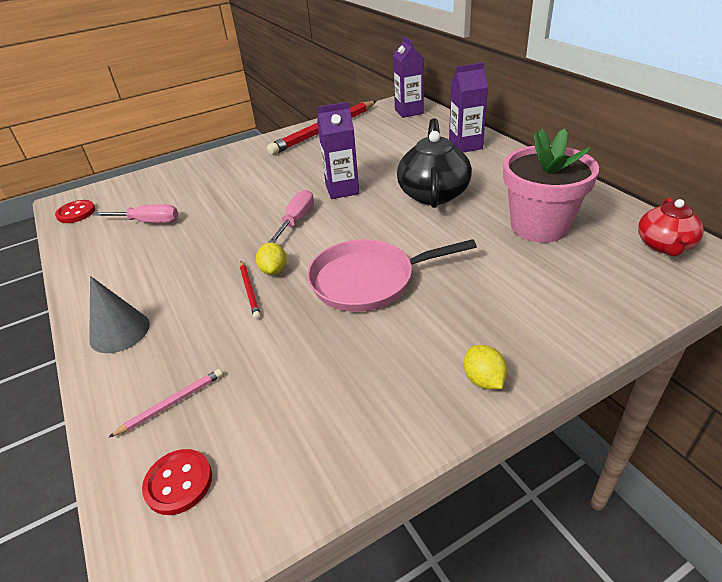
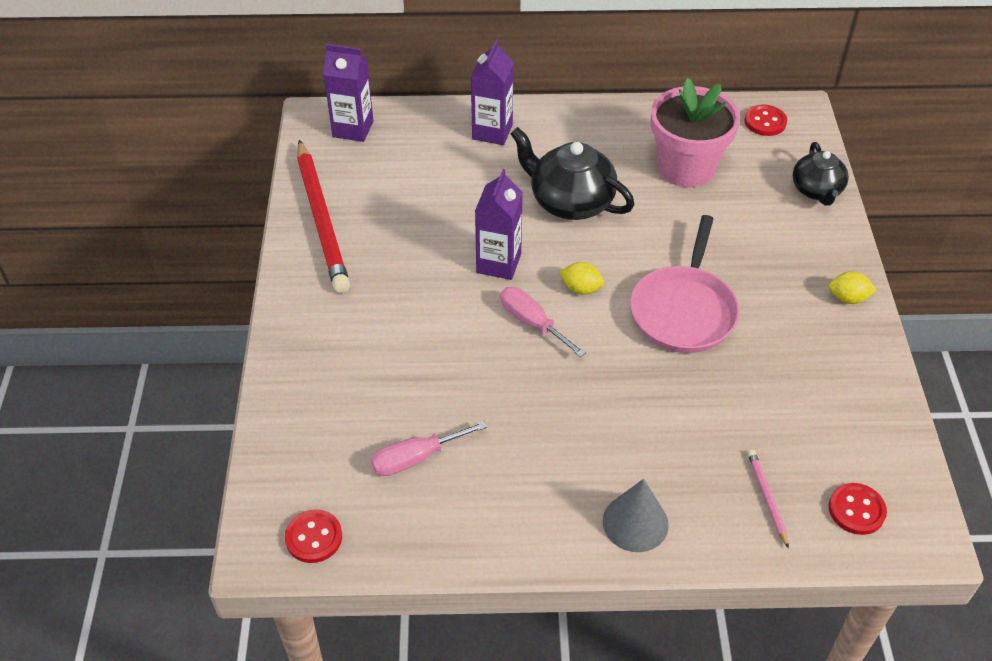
camera: 65 degrees left, 10 degrees up
pink screwdriver [94,204,178,223] -> pink screwdriver turned 150 degrees counterclockwise [371,421,487,476]
red pencil [240,261,261,319] -> none
yellow lemon [256,243,287,275] -> yellow lemon moved to [559,262,604,295]
red teapot [638,198,704,256] -> red button [744,105,787,136]
none -> black teapot [792,142,849,206]

